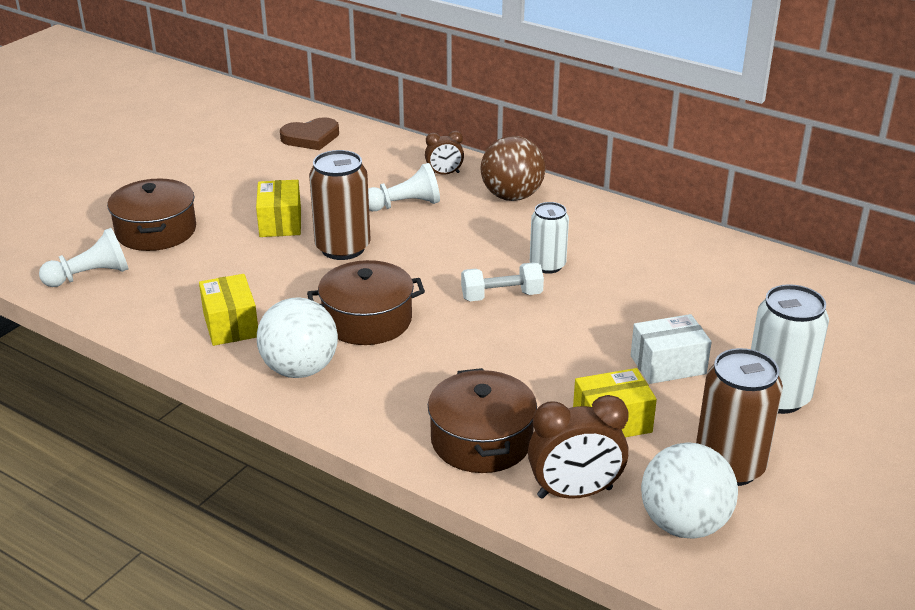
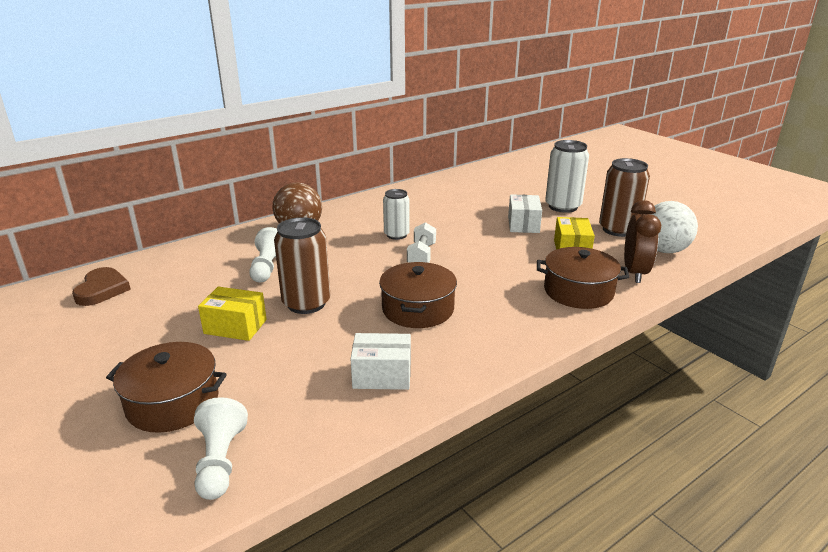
camera: 70 degrees left, 5 degrees down
yellow box [199,274,258,346] -> white box [350,333,411,390]
white ball [257,297,338,378] -> none
brown clock [425,131,464,175] -> none

